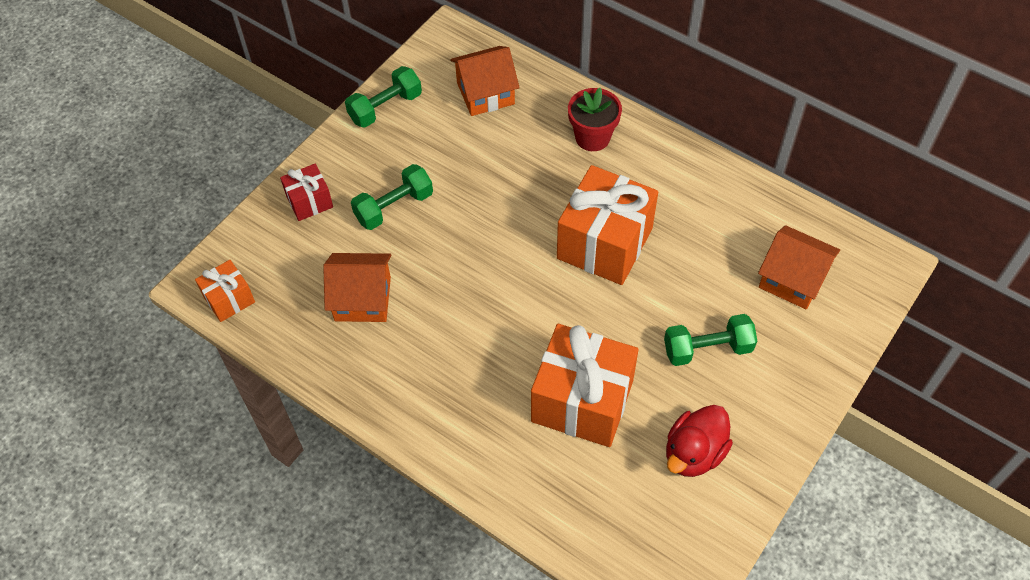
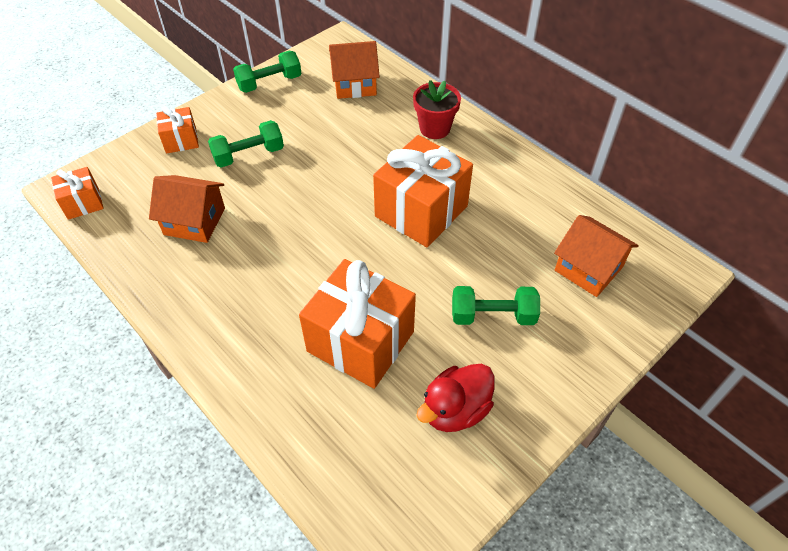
camera: 10 degrees right, 5 degrees down
red gift [280,164,333,221] -> orange gift [156,106,199,154]

